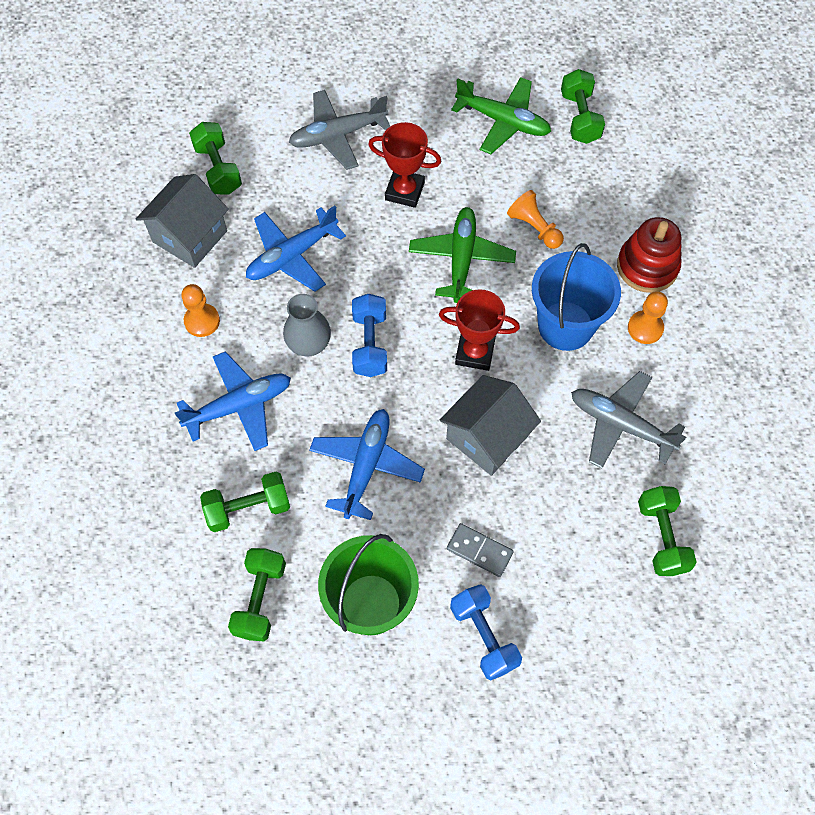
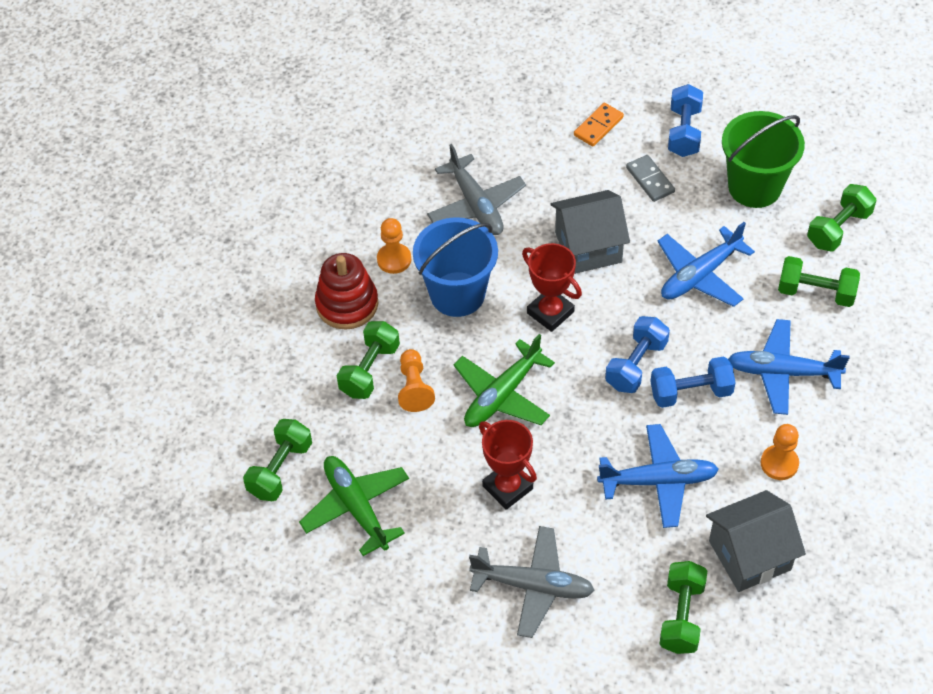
camera: 145 degrees left, 10 degrees down
grey vase [283,294,331,357] -> blue dumbbell [650,356,736,408]
green dumbbell [638,486,697,576] -> green dumbbell moved to [336,321,400,399]
none -> orange domino [574,103,624,147]

